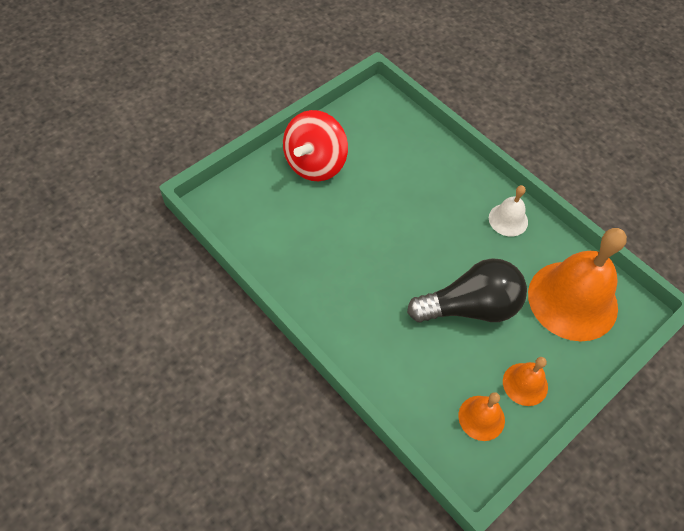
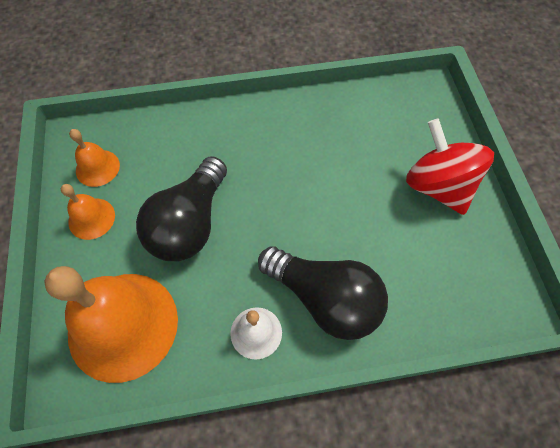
camera: 125 degrees right, 5 degrees up
none -> black light bulb [258,246,388,340]

